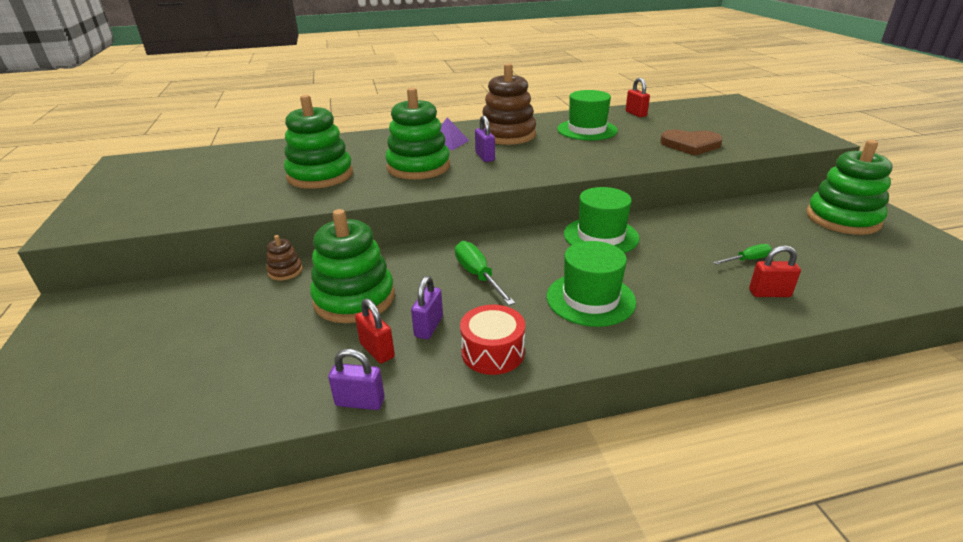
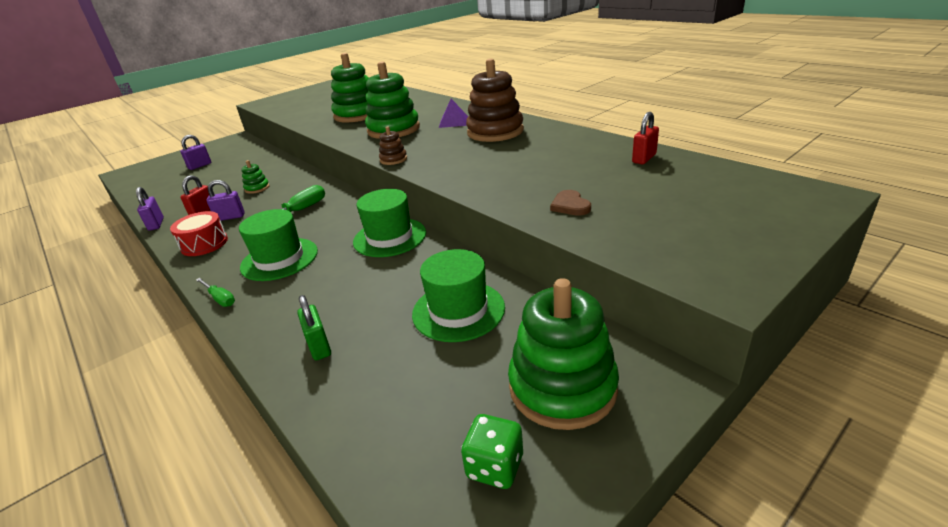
camera: 65 degrees right, 0 degrees up
brown stacking toy [266,235,303,281] -> brown stacking toy moved to [379,126,407,165]
green stacking toy [310,209,395,323] -> green stacking toy [241,160,269,194], size x0.45
purple padlock [475,115,495,162] -> purple padlock moved to [180,135,211,170]
green hat [557,90,618,140] -> green hat moved to [412,249,505,342]
brown heart [660,130,723,156] -> brown heart [550,190,591,216], size x0.59
green screwdriver [713,244,772,265] -> green screwdriver moved to [196,278,235,307]
red padlock [749,245,801,297] -> green padlock [297,295,331,361]
none -> green dice [461,414,523,489]

